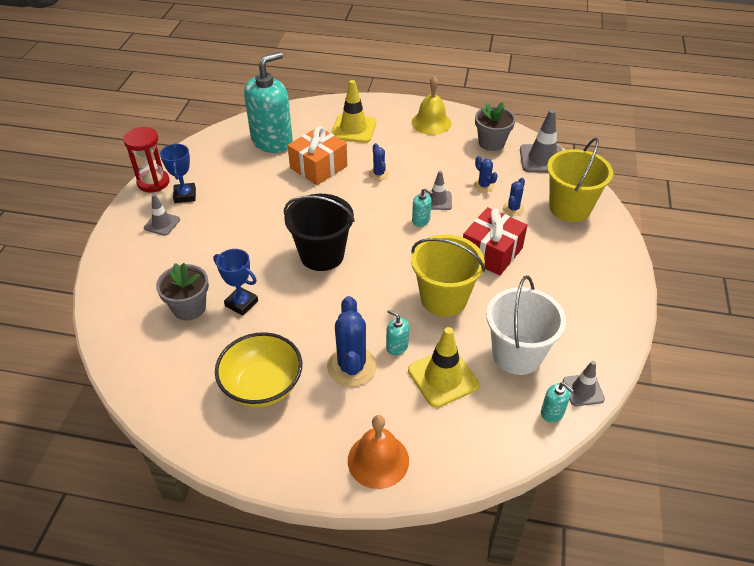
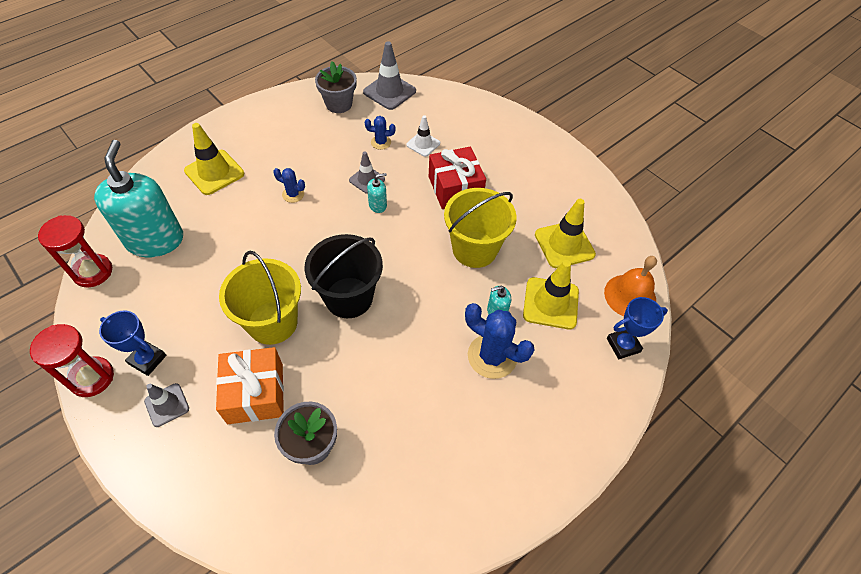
camera: 55 degrees left, 10 degrees up
blue trophy [213,249,258,316] -> blue trophy moved to [607,297,668,359]
yellow bowl [215,332,302,407] -> none
orange gift [287,126,347,185] -> orange gift moved to [216,347,284,424]
orange bell [348,415,409,489] -> orange bell moved to [604,256,657,316]
yellow bell [411,76,451,135] -> none
white bucket [486,275,566,375] -> yellow traffic cone [535,199,596,268]
blue cactus [503,178,525,216] -> white traffic cone [406,115,440,157]
turquoise soap dispenser [541,382,574,422] -> none
yellow bucket [547,138,613,222] -> yellow bucket moved to [219,251,301,345]
grey traffic cone [563,361,605,406] -> none
none -> red hourglass [38,215,112,288]

